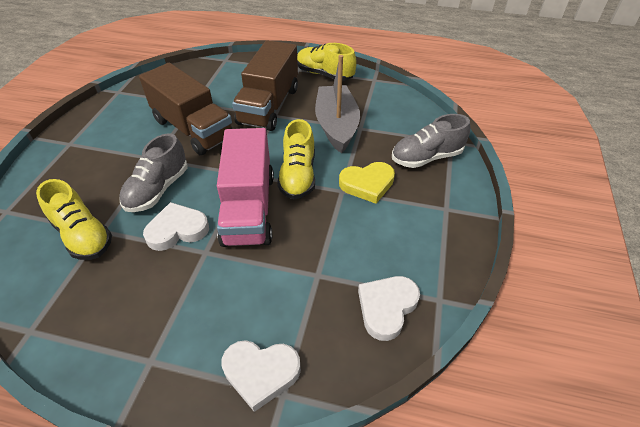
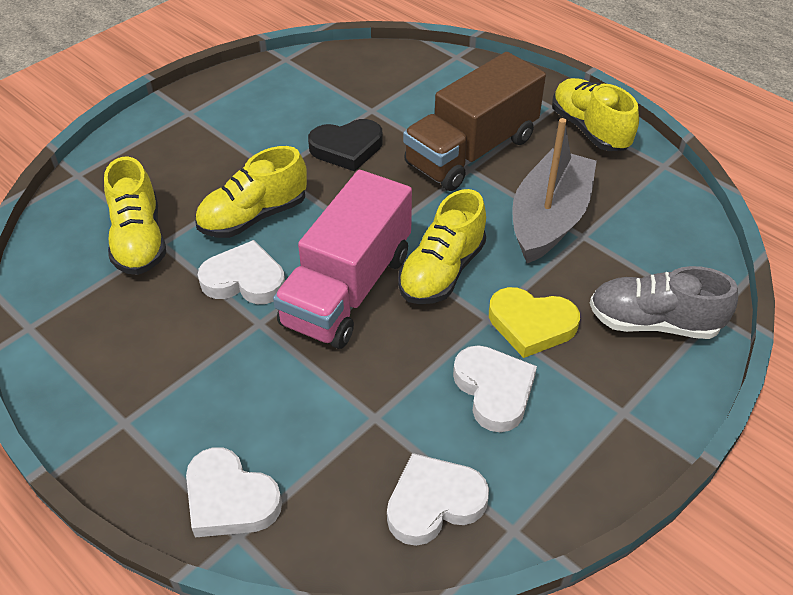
camera: 30 degrees right, 0 degrees up
grey shoe [119,133,188,212] -> yellow shoe [195,146,307,238]
brown truck [139,63,233,155] -> black heart [308,119,383,171]
none -> white heart [453,345,537,432]

